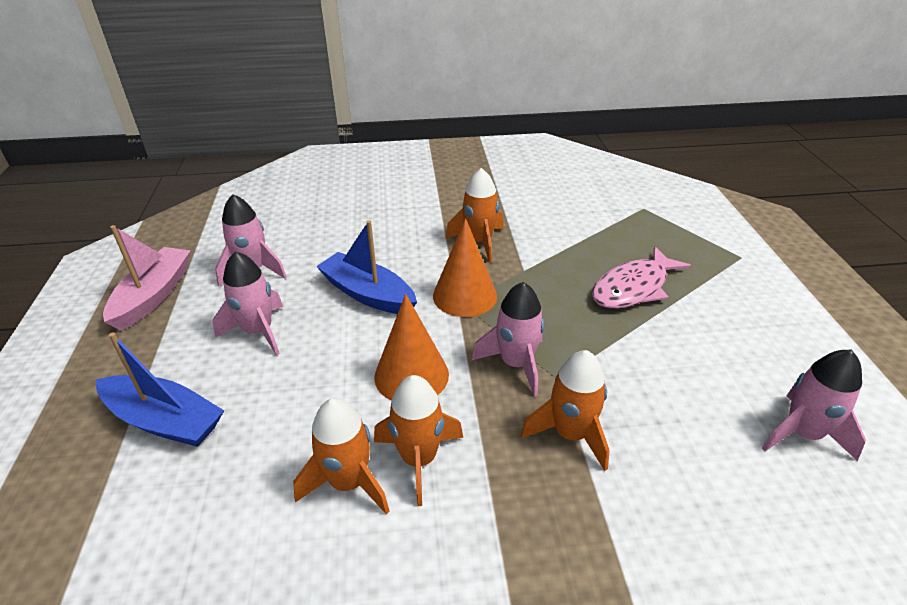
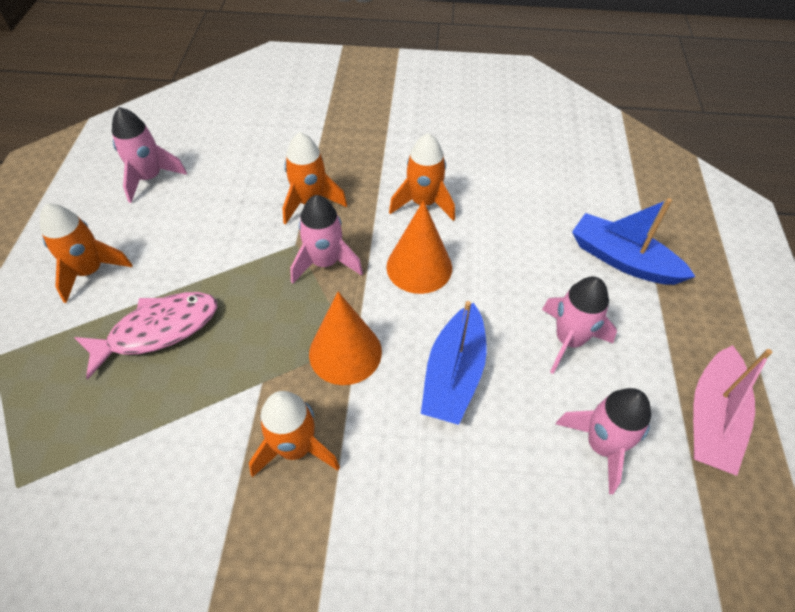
camera: 170 degrees left, 15 degrees up
orange rocket [293,398,390,515] -> orange rocket moved to [40,204,132,303]
blue boat [316,221,417,314] -> blue boat turned 60 degrees clockwise [421,301,487,425]

